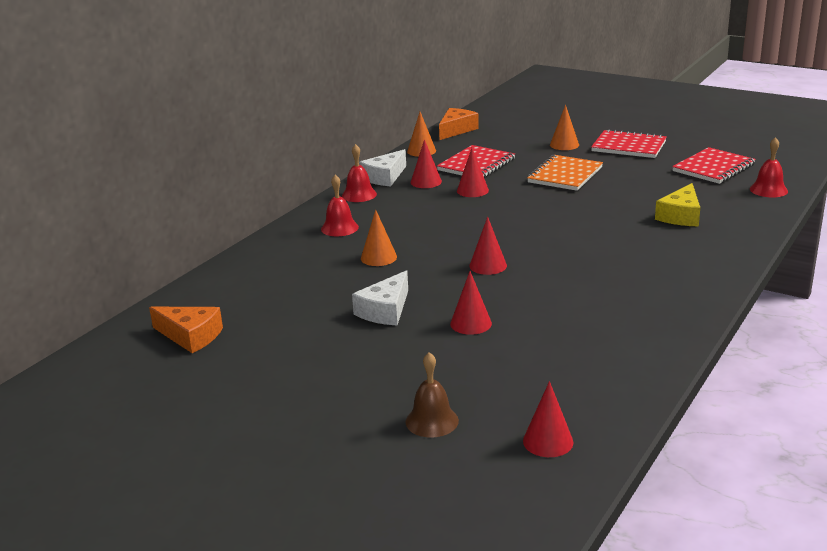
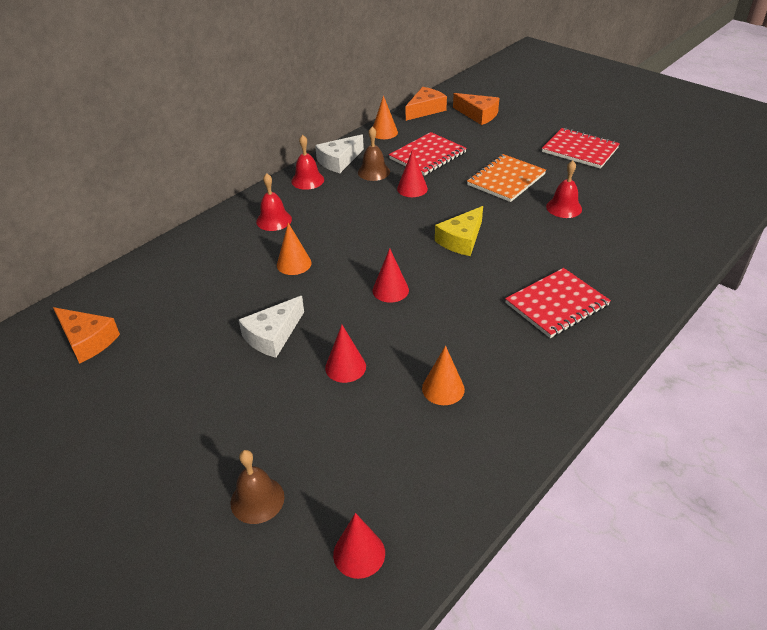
camera: 10 degrees right, 15 degrees up
red cone [411,139,442,188] -> brown bell [358,127,390,181]
orange cone [550,104,579,150] -> orange cone moved to [422,346,465,405]
yellow cheese [655,183,700,226] -> yellow cheese moved to [435,206,483,256]
red notebook [672,147,756,184] -> red notebook moved to [505,268,611,338]
red bell [750,137,788,198] -> red bell moved to [546,160,582,218]
none -> orange cheese [453,93,500,125]

